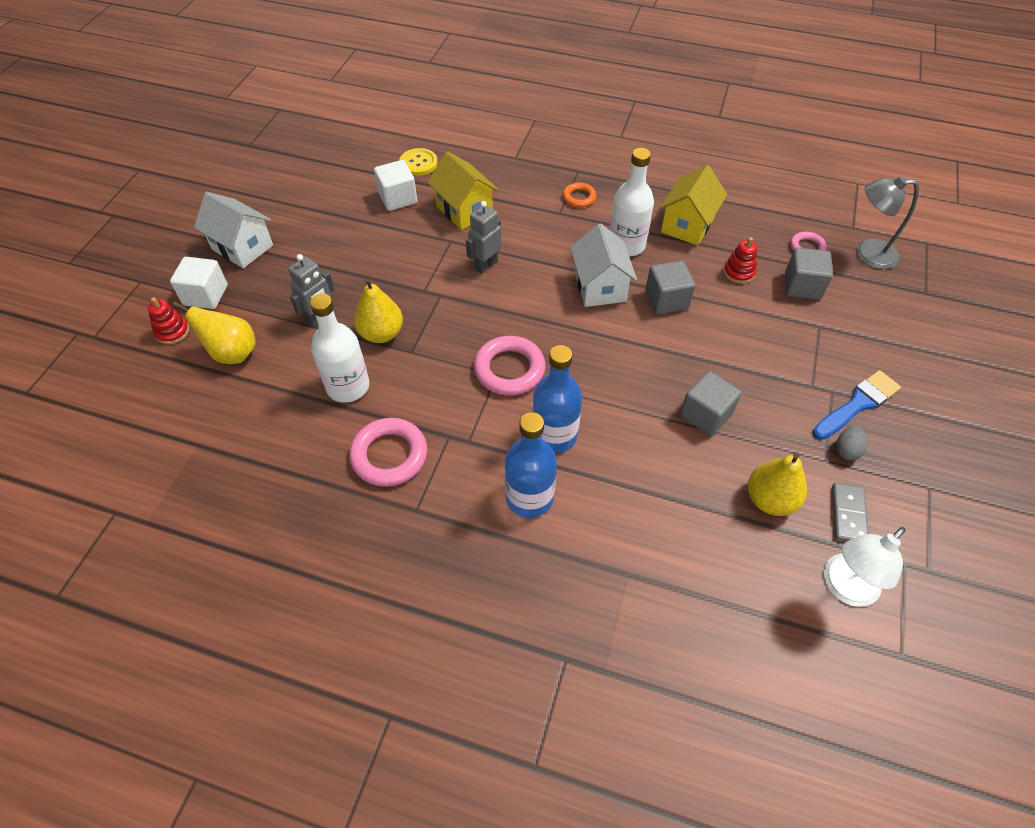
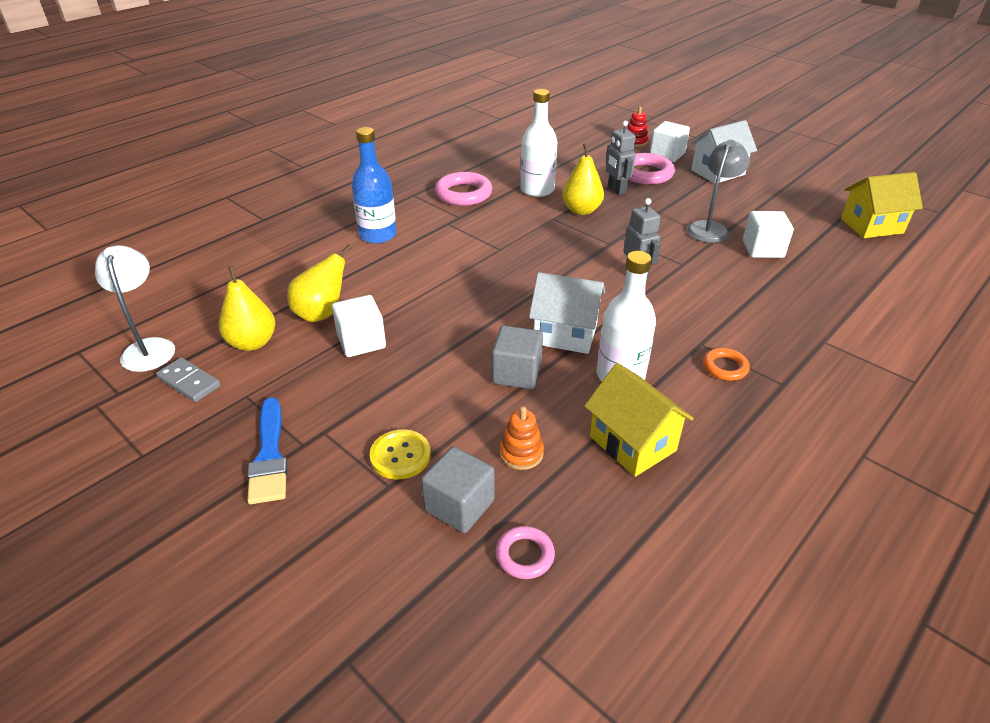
camera: 115 degrees right, 15 degrees down
yellow pear [173,302,256,364] -> yellow pear moved to [287,244,352,322]
yellow button [399,148,437,176] -> yellow button moved to [370,429,431,480]
yellow house [427,151,498,230] -> yellow house moved to [841,172,923,238]
pink ring [474,336,546,396] -> pink ring moved to [628,153,675,184]
blue bottle [532,345,582,453] -> none
grey cube [680,371,742,436] -> white cube [332,295,386,357]
red stacking toy [723,237,757,284] -> orange stacking toy [500,406,544,470]
grey egg [836,426,868,461] -> none
grey lamp [857,176,919,269] -> grey lamp moved to [687,140,750,243]

